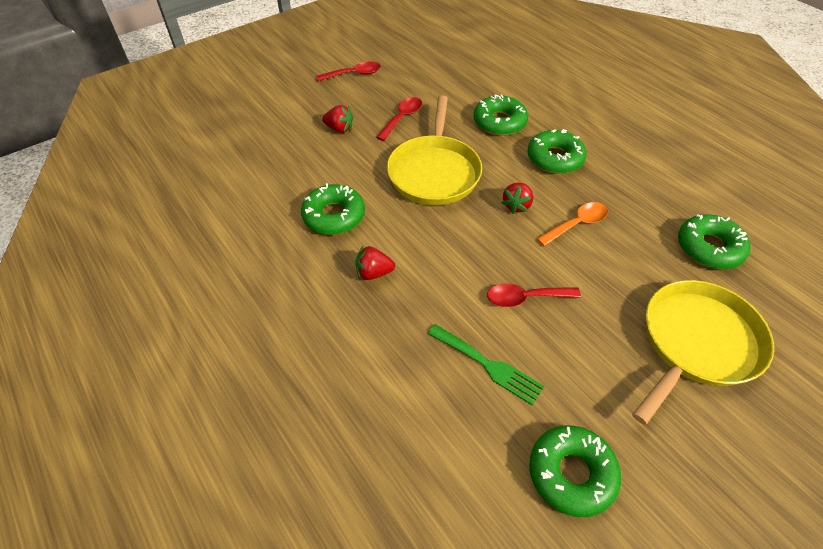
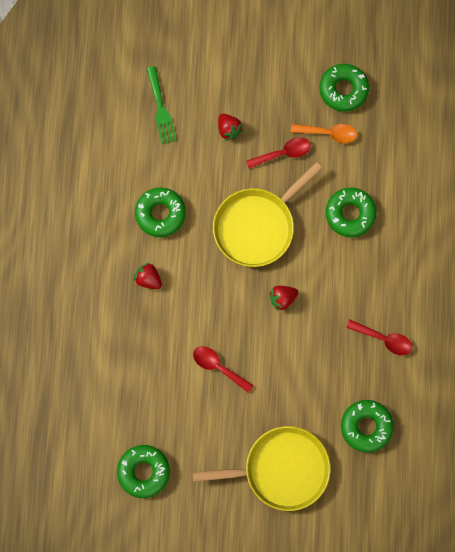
camera: 40 degrees right, 25 degrees up
red spoon [316,61,381,81] -> red spoon moved to [346,320,412,355]
green fork [428,324,544,405] -> green fork moved to [147,66,177,144]
green donut [527,129,587,174] -> green donut moved to [319,64,369,112]
orange spoon [537,202,608,246] -> orange spoon moved to [291,124,357,143]

